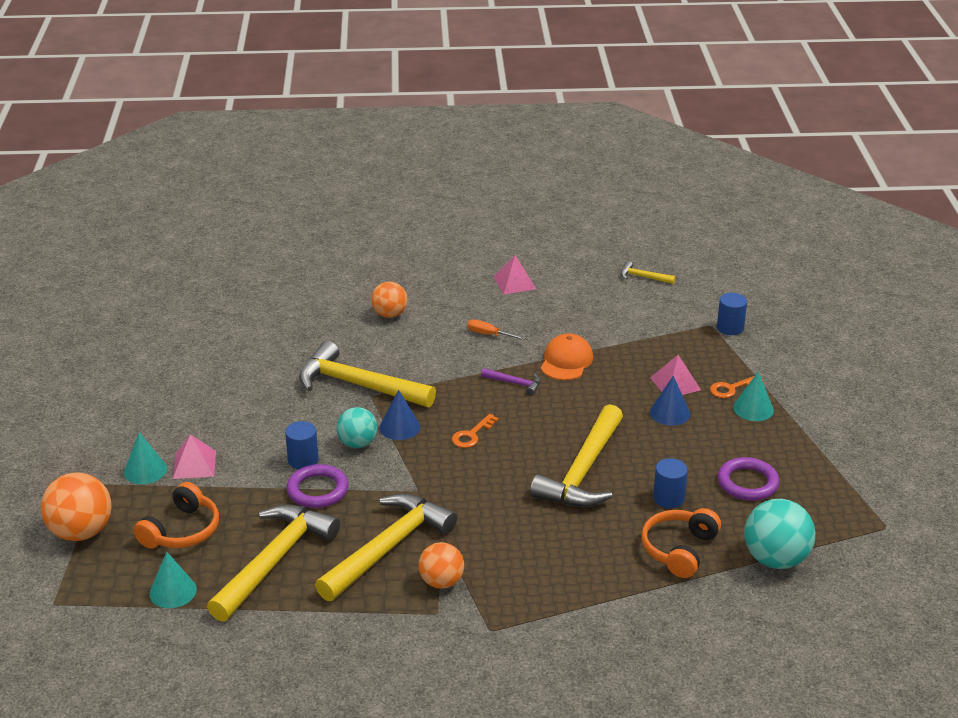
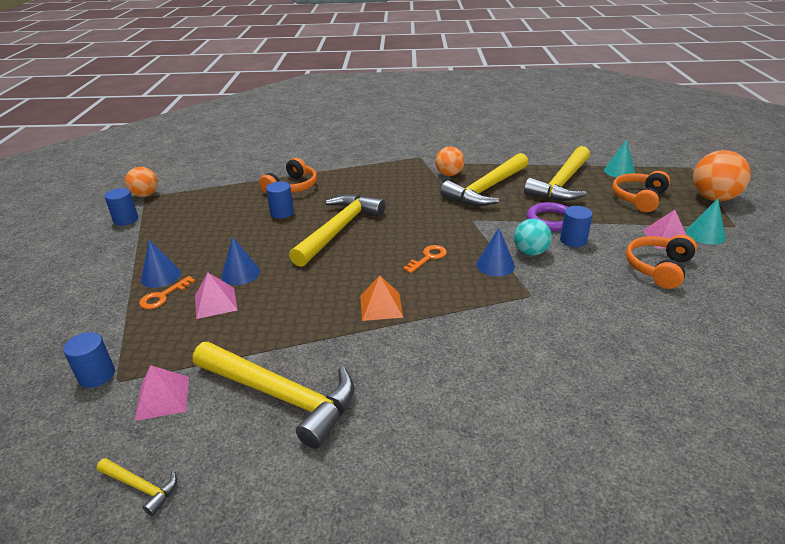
camera: 175 degrees left, 0 degrees up
yellow hammer [299,341,436,407] -> yellow hammer moved to [193,342,355,449]
orange ball [371,282,407,318] -> orange ball moved to [125,167,158,197]
orange screwdriver [467,319,525,340] -> none
purple hammer [481,368,541,395] -> orange pyramid [360,275,403,321]
pink pyramid [494,255,536,294] -> pink pyramid moved to [135,365,189,421]
orange cap [541,333,593,380] -> none
orange key [710,376,764,398] -> orange key turned 150 degrees clockwise [139,276,195,309]
purple ring [717,457,780,501] -> none
turquoise cone [733,371,774,421] -> blue cone [141,240,181,288]
turquoise ball [744,499,815,569] -> none
none -> blue cylinder [104,188,138,226]
none -> orange headphones [626,235,697,289]

